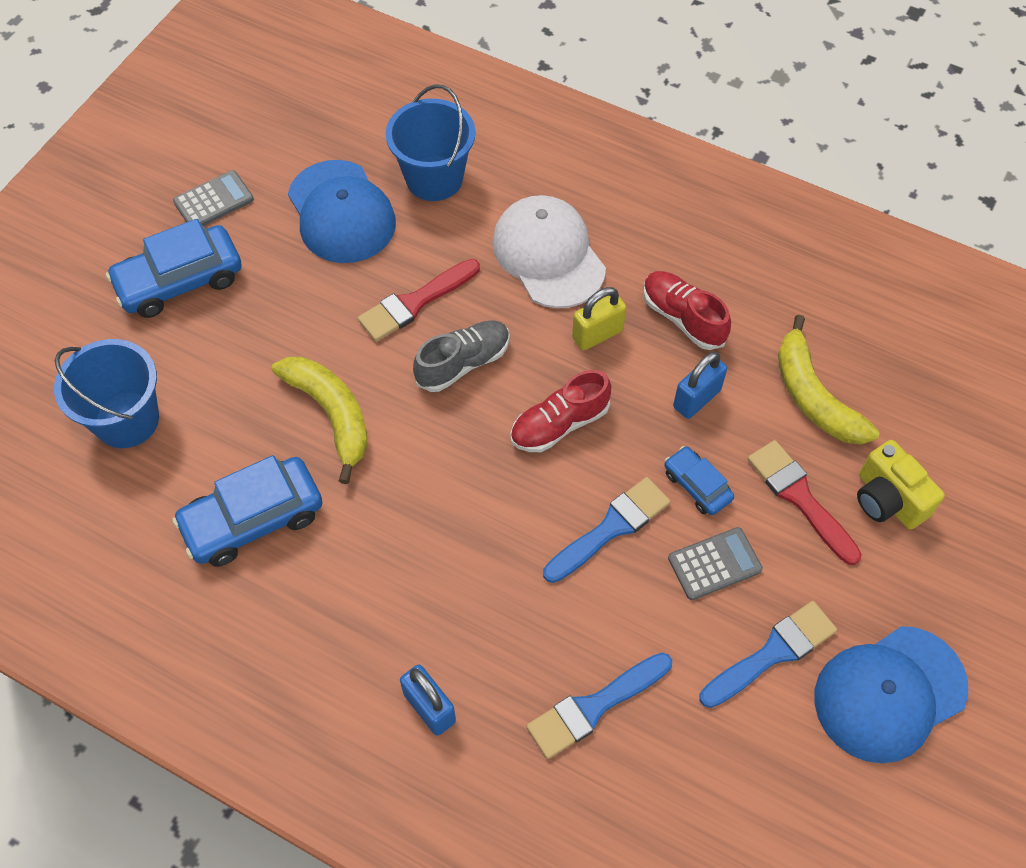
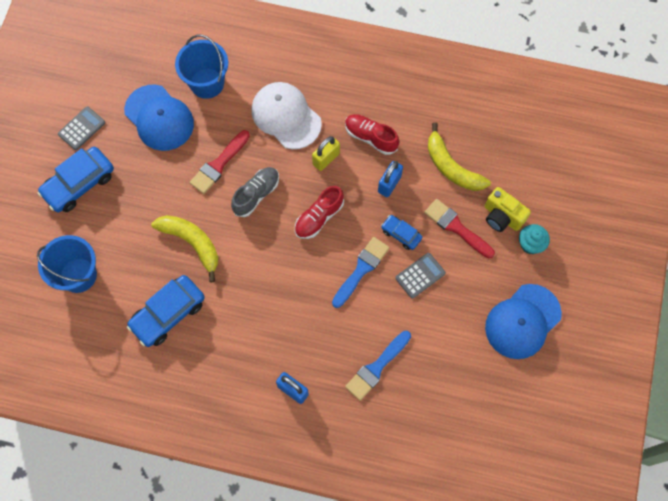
camera: 15 degrees left, 10 degrees up
blue brush [699,601,837,708] -> none
none -> turquoise cupcake [519,224,550,254]

